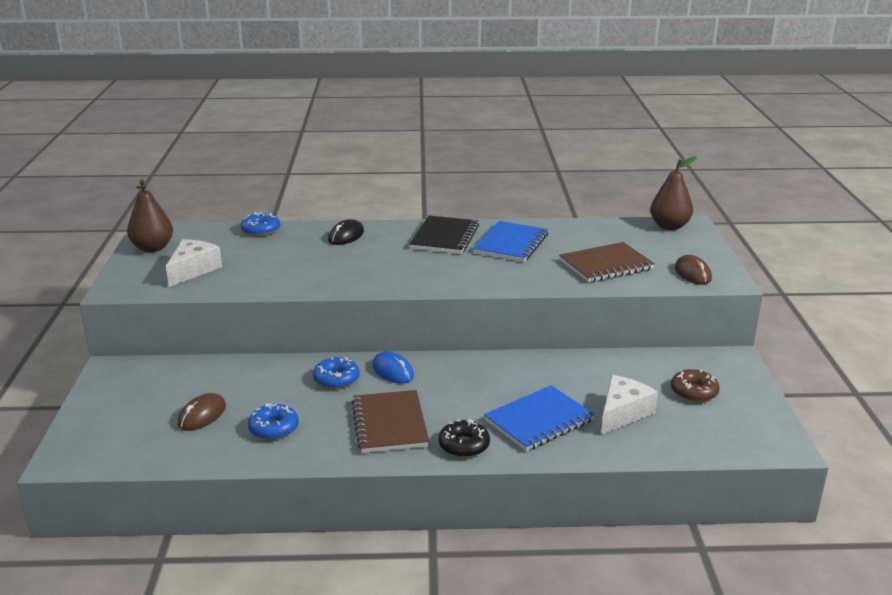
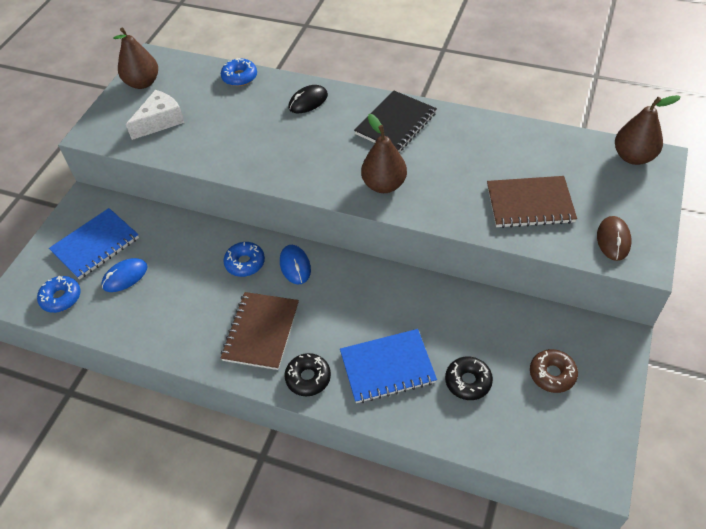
camera: 25 degrees right, 25 degrees up
brown mouse [178,393,226,431] -> blue mouse [101,258,147,292]
blue donut [248,404,299,440] -> blue donut moved to [37,275,81,313]
blue notebook [473,221,548,262] -> blue notebook moved to [49,208,139,280]
white cheese [601,375,658,435] -> black donut [445,357,493,400]
none -> brown pear [361,114,407,193]

